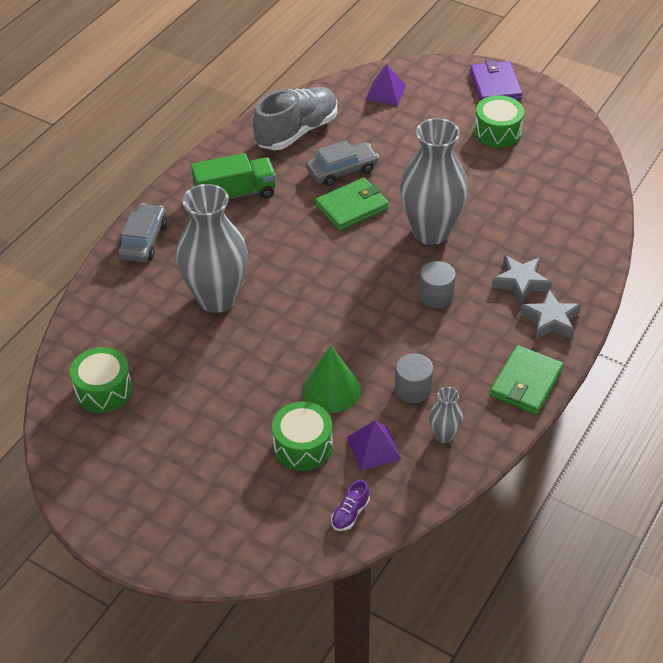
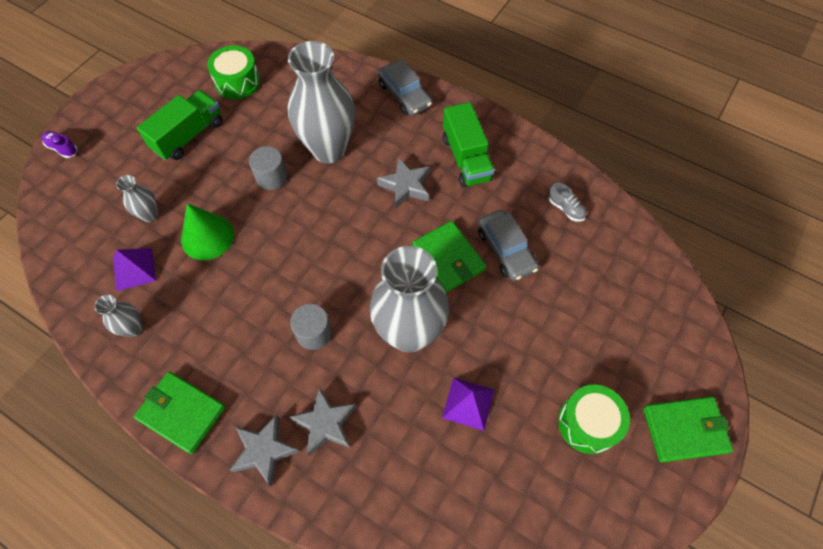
camera: 90 degrees right, 15 degrees up
grey car [118,203,167,262] -> grey car turned 45 degrees clockwise [377,59,432,116]
grey shoe [253,87,337,150] -> grey shoe [548,183,586,222], size x0.41
green drum [272,402,333,471] -> grey vase [116,175,158,222]
purple shoe [331,480,370,531] -> purple shoe moved to [42,131,78,158]
purple pyramid [366,64,406,106] -> purple pyramid moved to [442,378,494,431]
grey cylinder [395,353,433,403] -> grey cylinder moved to [249,146,287,190]
purple wallet [470,60,523,101] -> green wallet [643,397,733,462]
none -> green truck [137,90,223,161]
none -> grey star [377,157,430,208]

